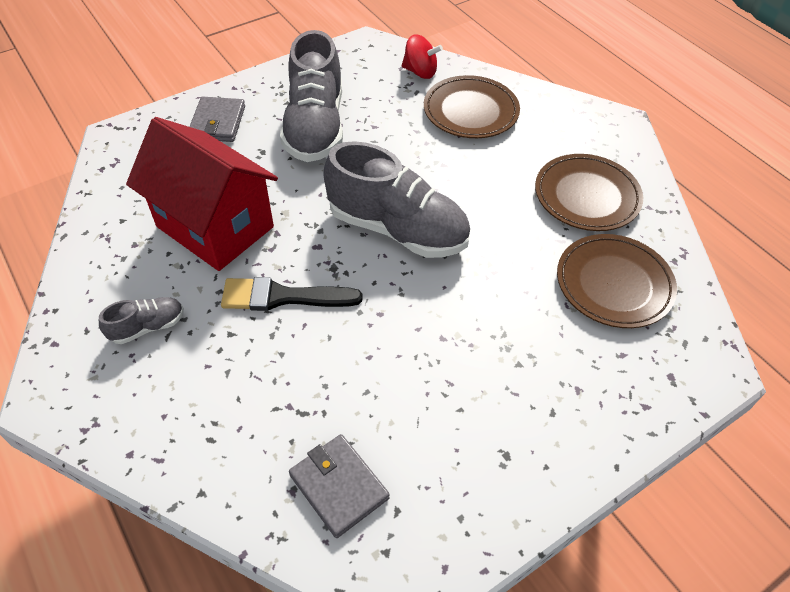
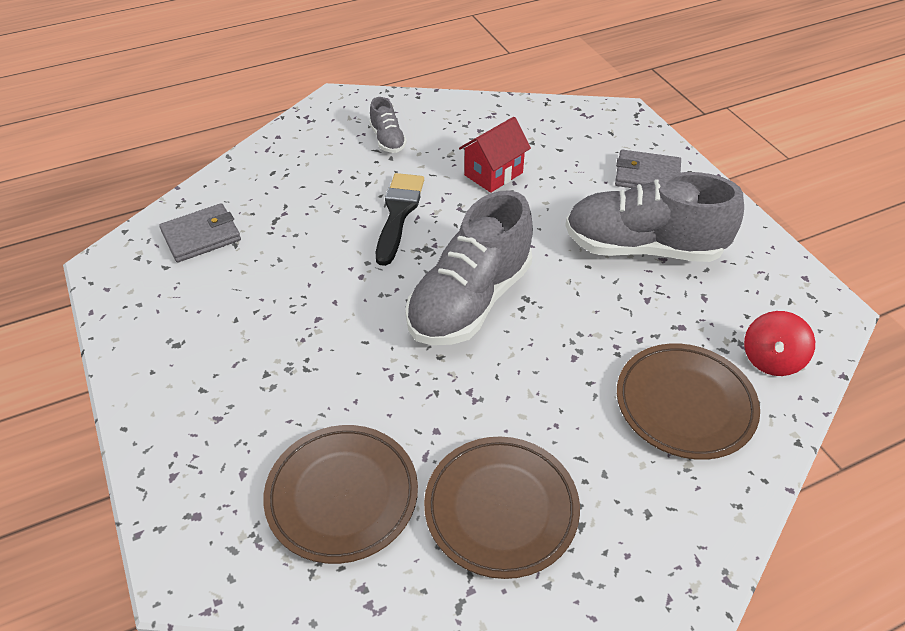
camera: 100 degrees right, 5 degrees down
red house [126,117,278,271] -> red house [459,117,531,193], size x0.53

